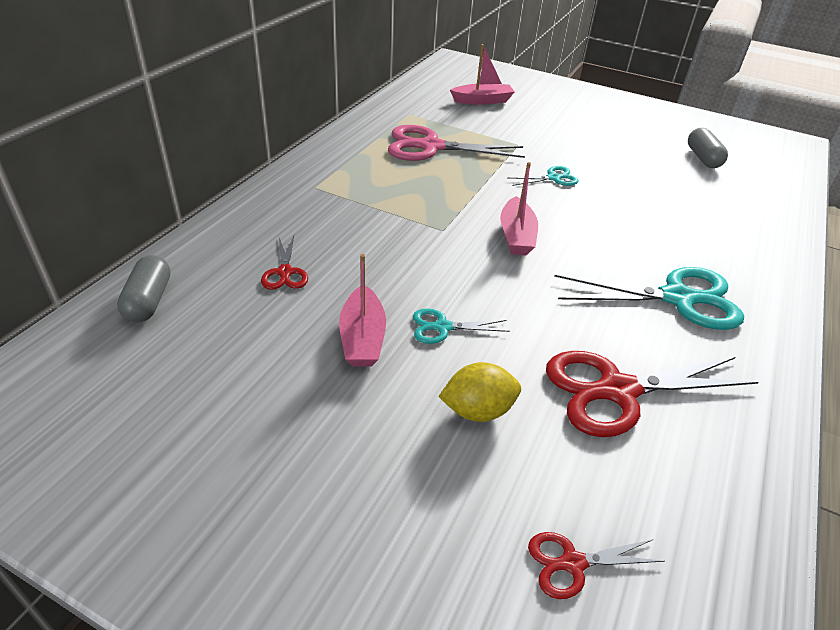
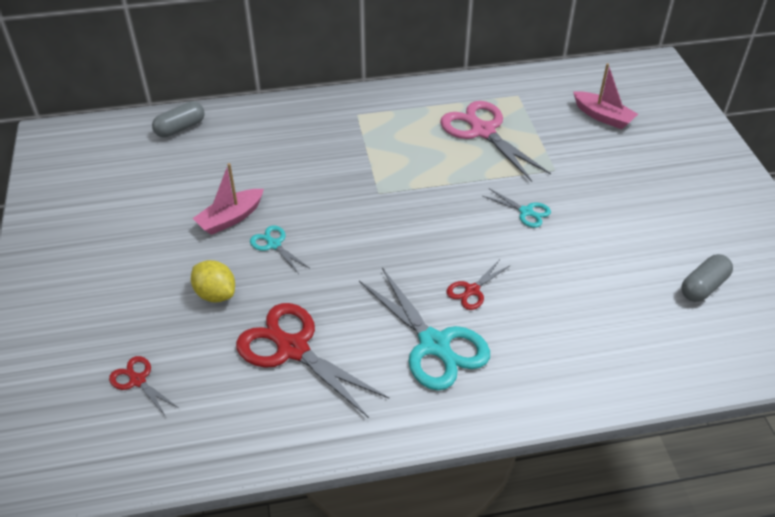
camera: 55 degrees right, 5 degrees up
red scissors [261,236,308,290] -> red scissors moved to [447,259,511,310]
pink boat [500,162,538,255] -> none

